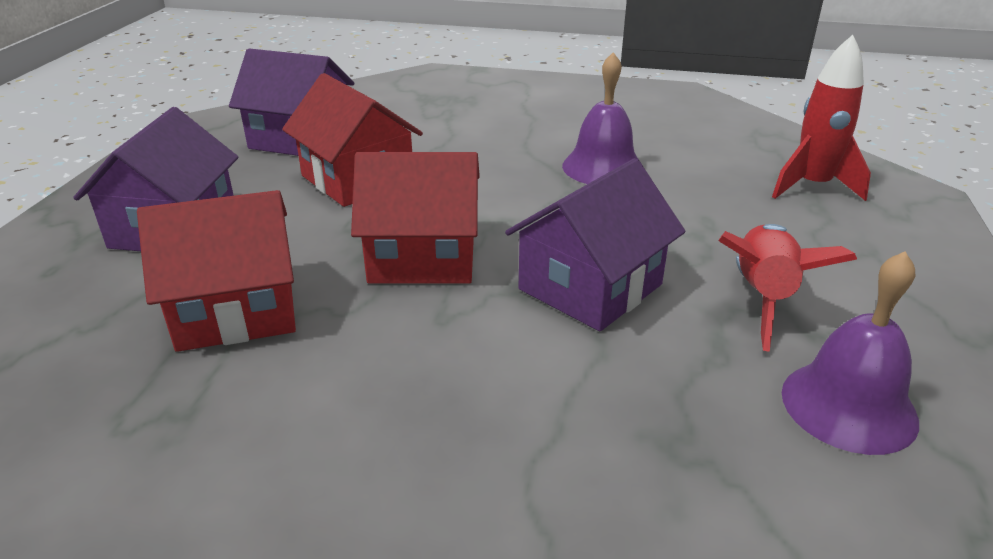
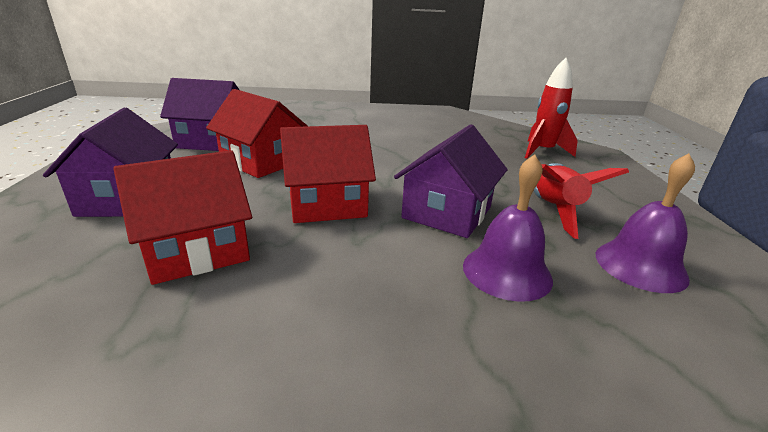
camera: 15 degrees left, 5 degrees down
purple bell [562,52,643,184] -> purple bell moved to [463,154,553,302]

